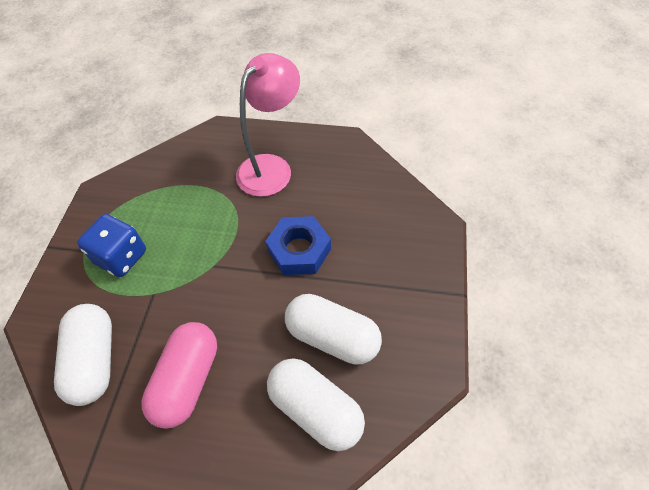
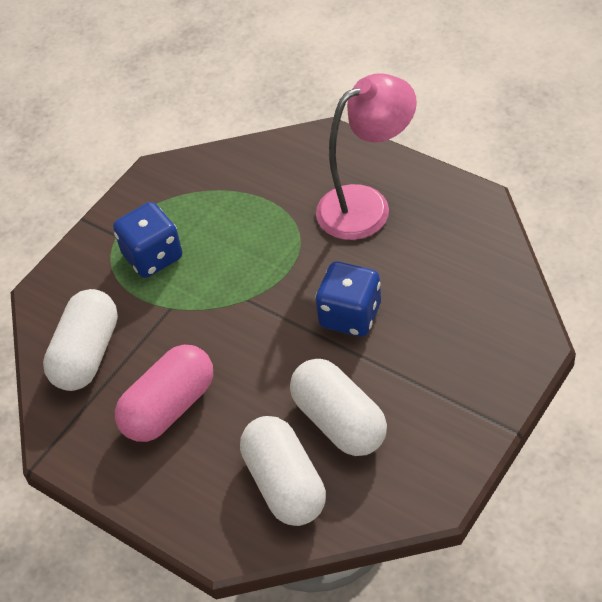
camera: 30 degrees right, 5 degrees down
blue nut [265,216,331,275] -> blue dice [315,262,381,337]

